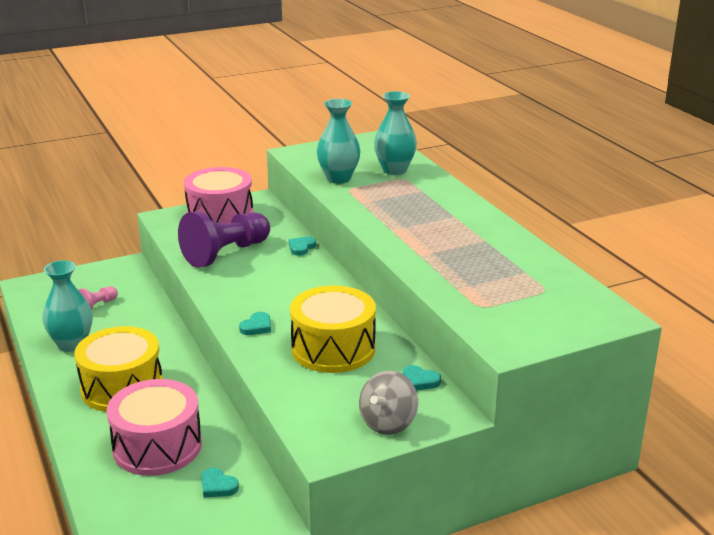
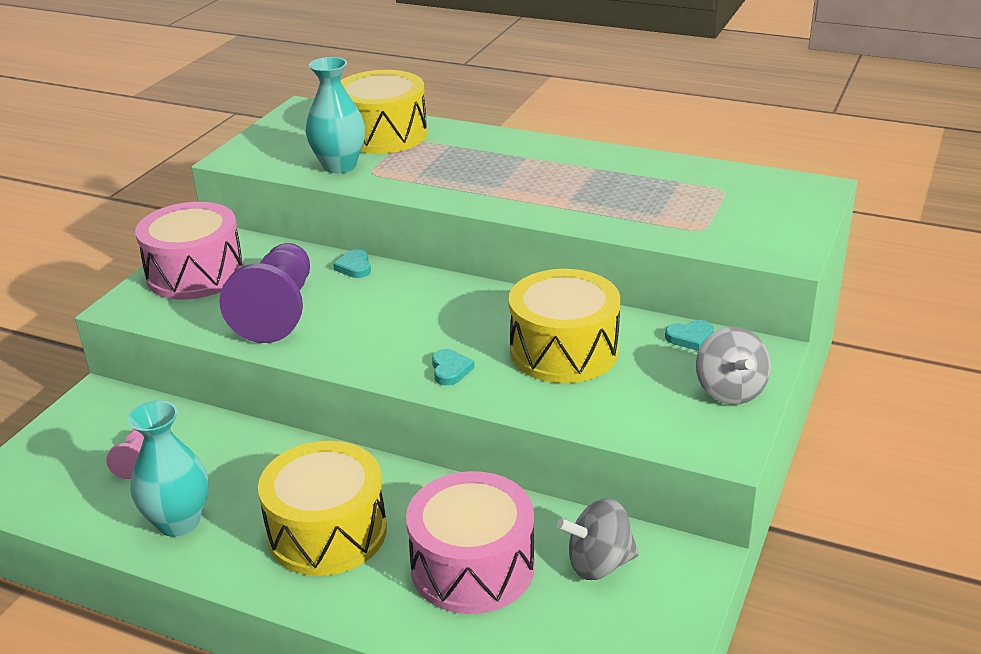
camera: 40 degrees left, 5 degrees up
turquoise heart [201,468,239,497] -> grey spinning top [557,498,639,580]
turquoise vase [374,91,417,175] -> yellow drum [341,70,427,154]

